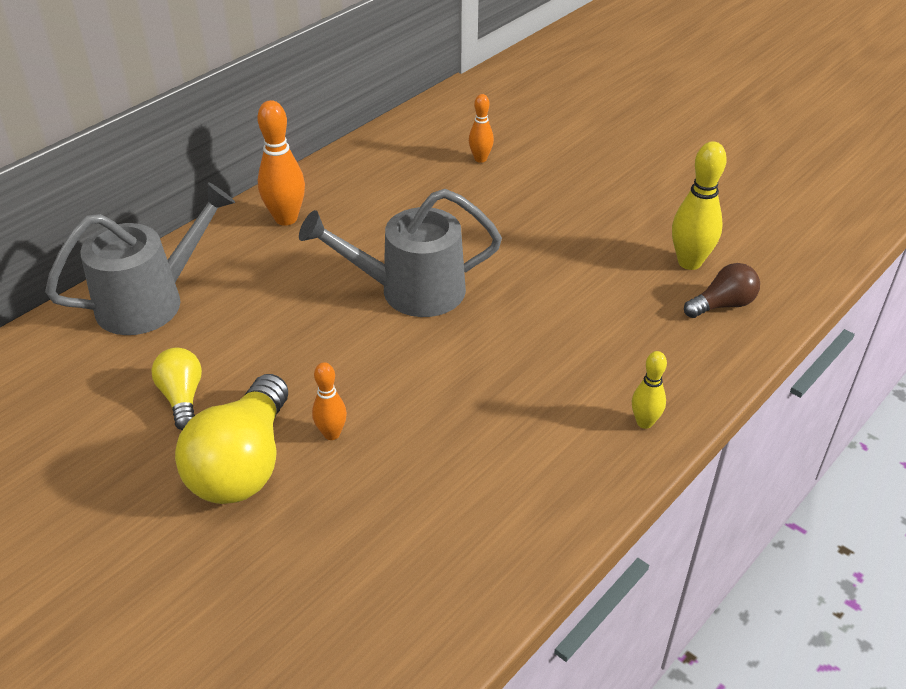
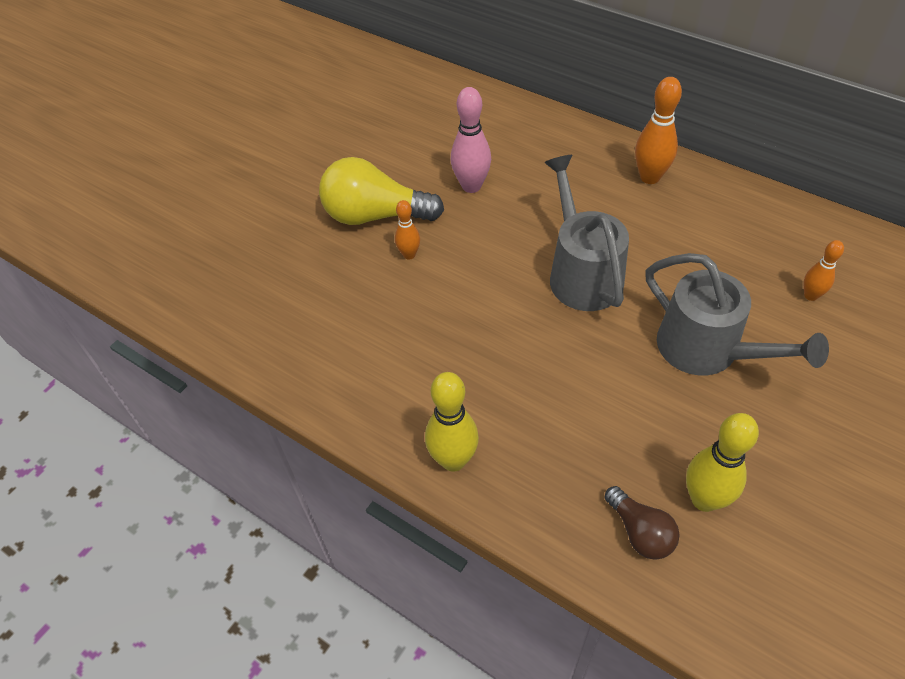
camera: 85 degrees right, 10 degrees up
grey watering can [45,182,235,335] -> grey watering can moved to [646,253,829,375]
yellow light bulb [151,348,202,430] -> none
yellow bowling pin [632,351,667,429] -> yellow bowling pin [425,372,479,472], size x1.70
none -> pink bowling pin [451,87,491,193]

